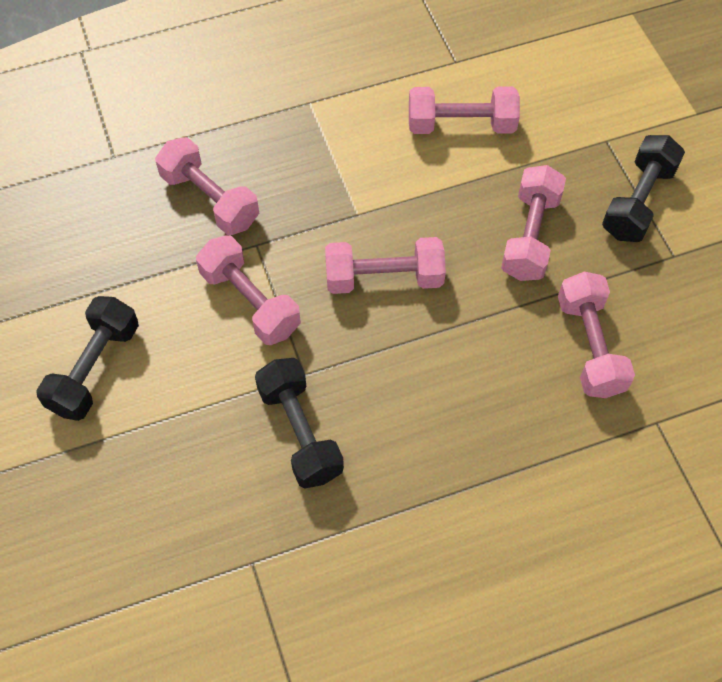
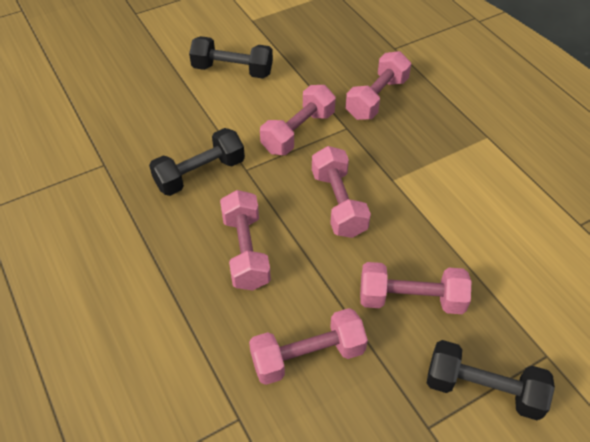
camera: 80 degrees right, 10 degrees down
pink dumbbell [409,86,520,134] -> pink dumbbell moved to [220,190,271,291]

